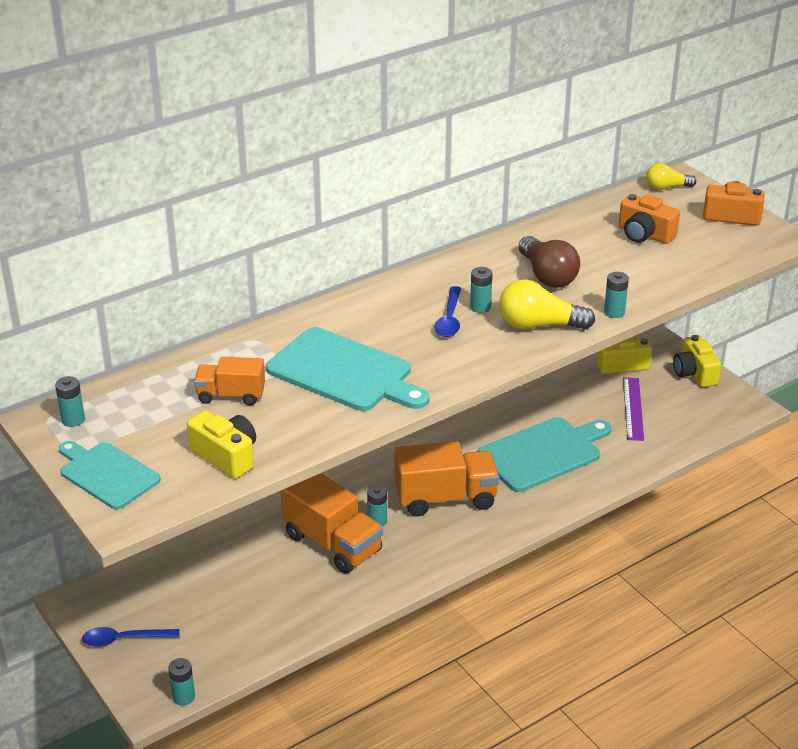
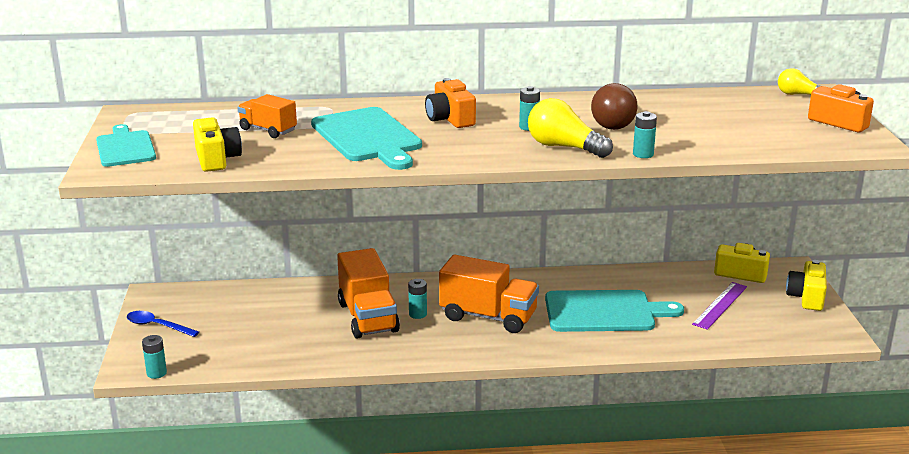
camera: 30 degrees right, 10 degrees down
turquoise battery [55,376,85,427] -> none
blue spoon [435,286,461,337] -> none
orange camera [619,194,680,244] -> orange camera moved to [425,78,476,128]

